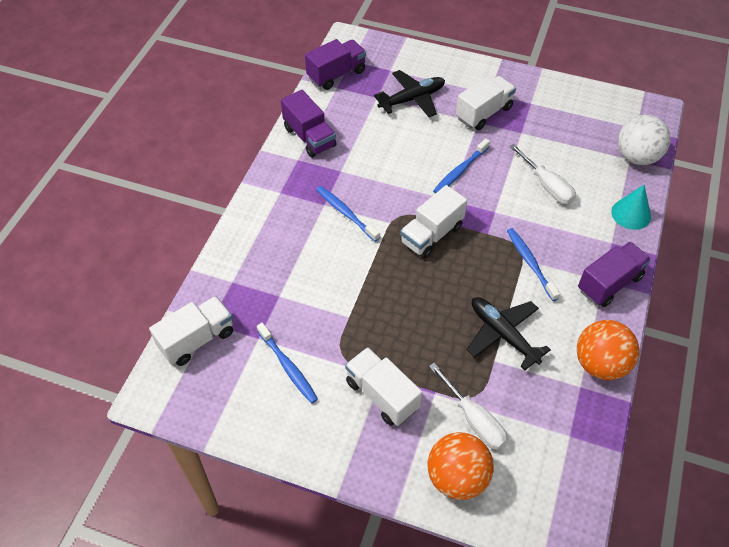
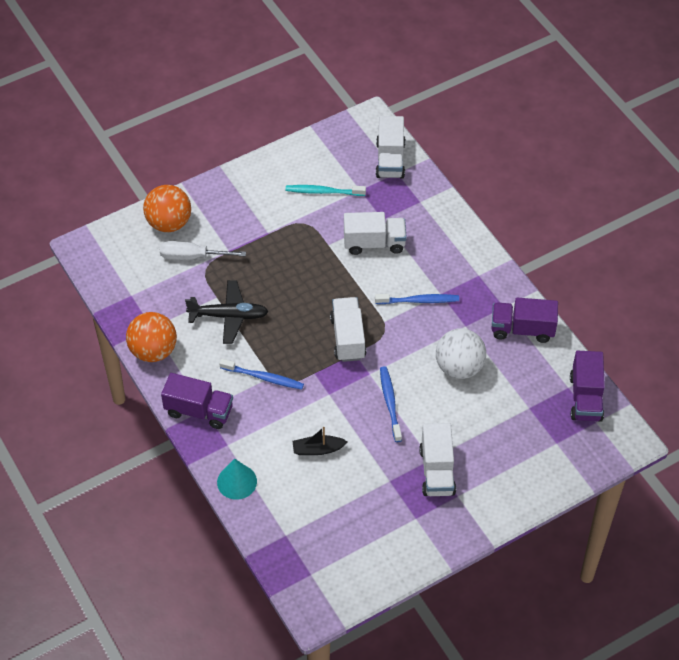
camera: 130 degrees right, 0 degrees up
blue toothbrush [257,323,318,403] -> turquoise toothbrush [285,185,366,196]
white truck [345,347,422,426] -> white truck moved to [344,212,407,255]
black plane [374,70,445,117] -> none
white screwdriver [509,144,576,204] -> black boat [293,427,348,455]
purple truck [578,242,651,307] -> purple truck turned 75 degrees counterclockwise [161,373,233,429]
white ball [618,115,671,165] -> white ball moved to [436,328,486,379]

